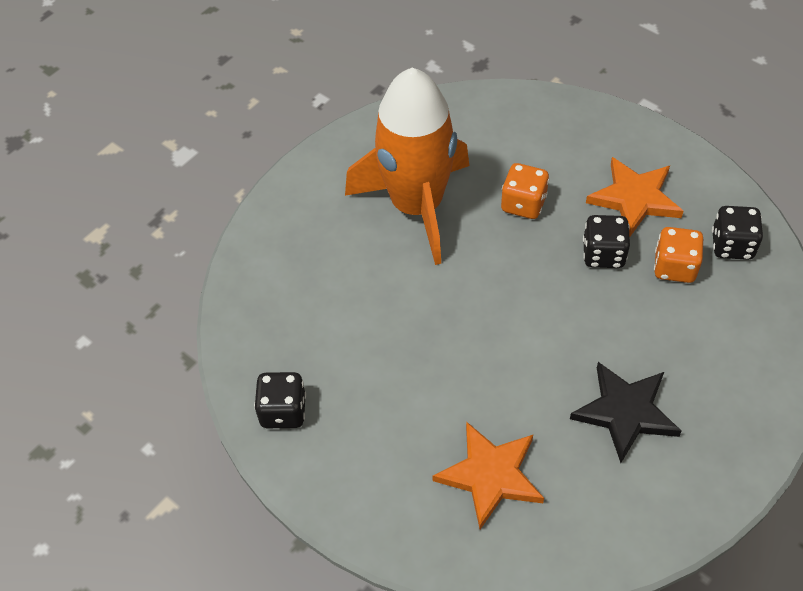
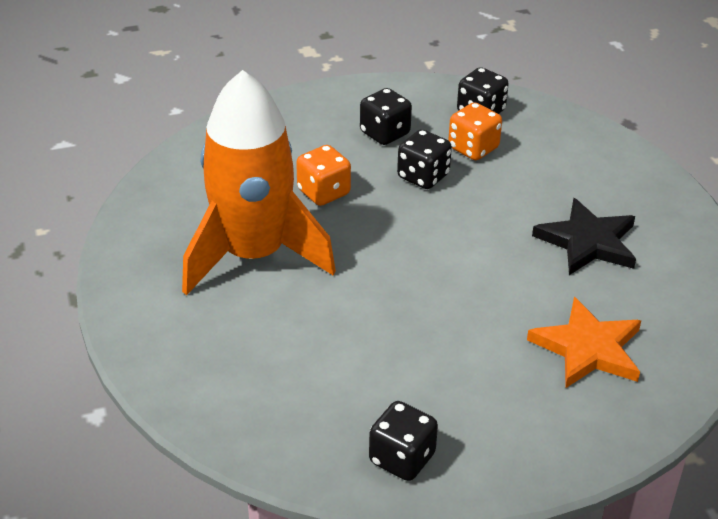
camera: 60 degrees left, 15 degrees down
orange star [586,157,684,237] -> black dice [360,88,412,145]

